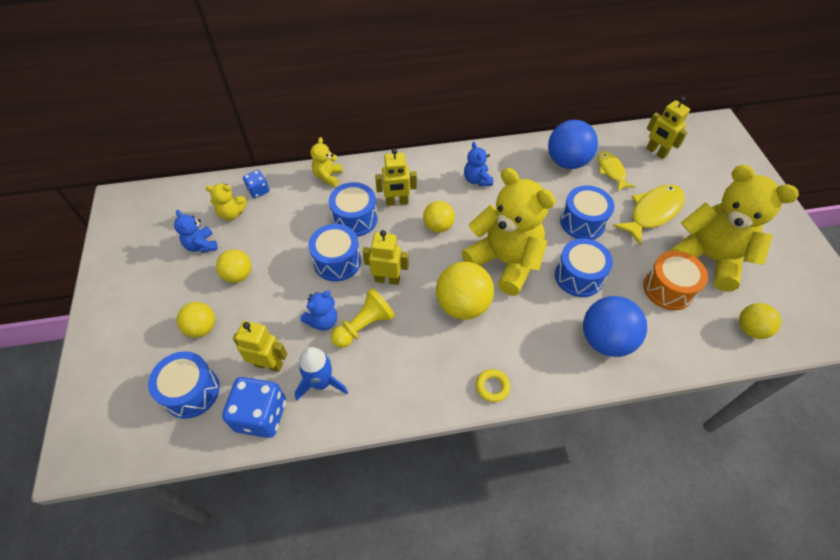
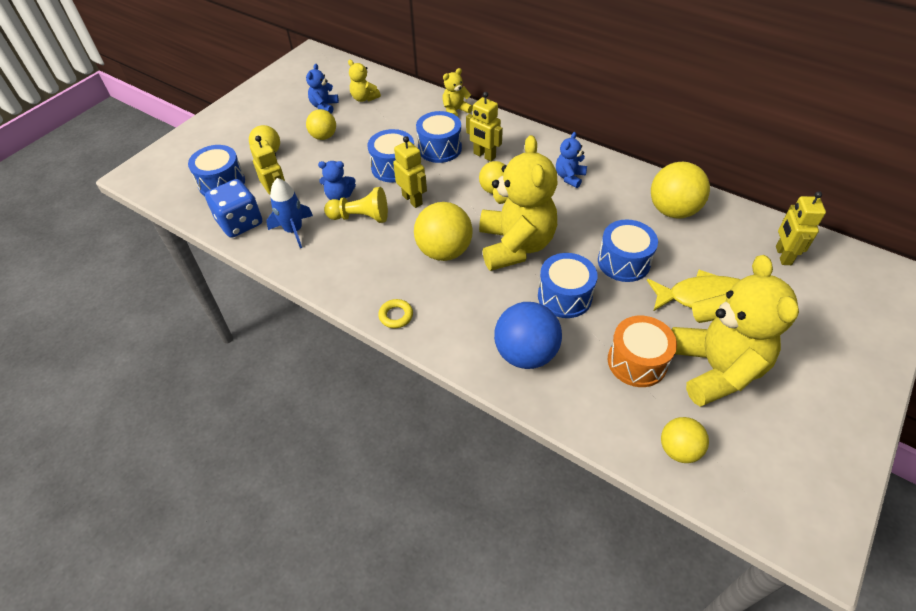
camera: 45 degrees right, 5 degrees down
blue dice [243,170,269,198] -> none
blue ball [548,120,598,169] -> yellow ball [651,161,710,219]
yellow fish [598,151,635,191] -> none

